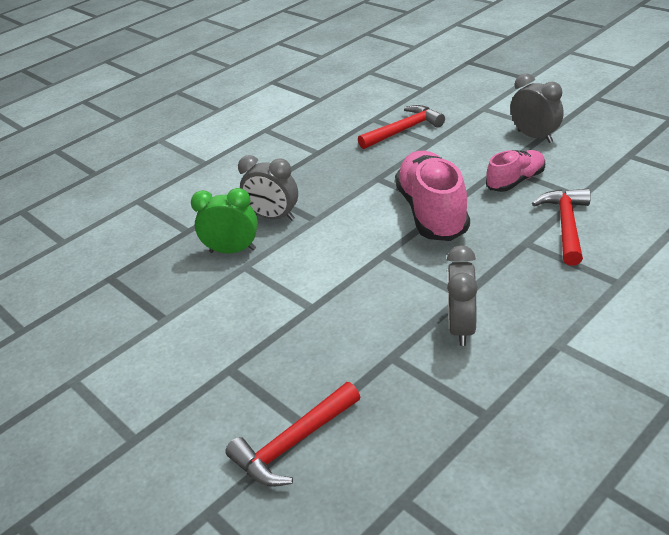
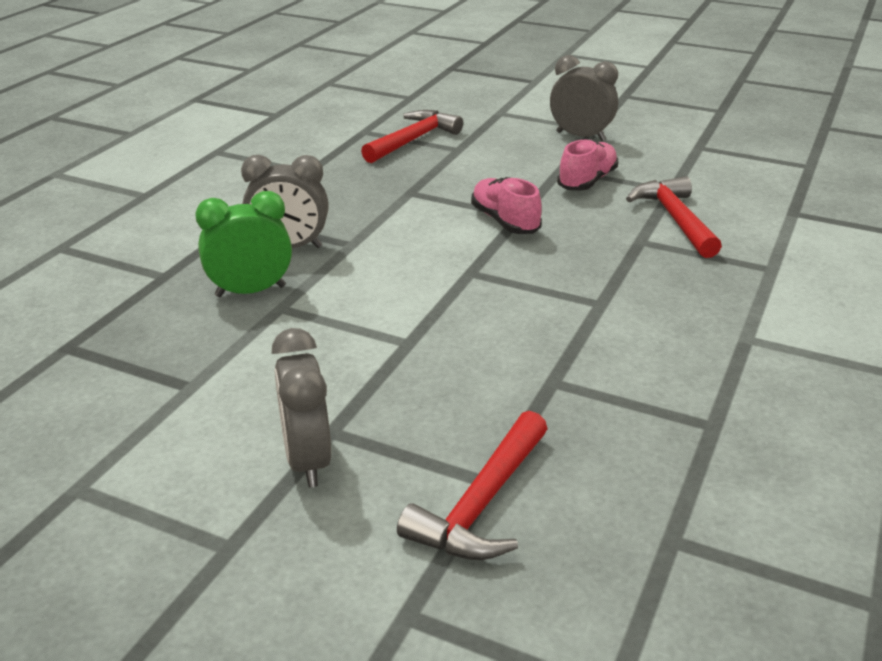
camera: 25 degrees left, 5 degrees down
pink shoe [395,151,470,241] -> pink shoe [471,177,542,234], size x0.56
grey clock [447,245,478,346] -> grey clock moved to [272,328,331,488]

